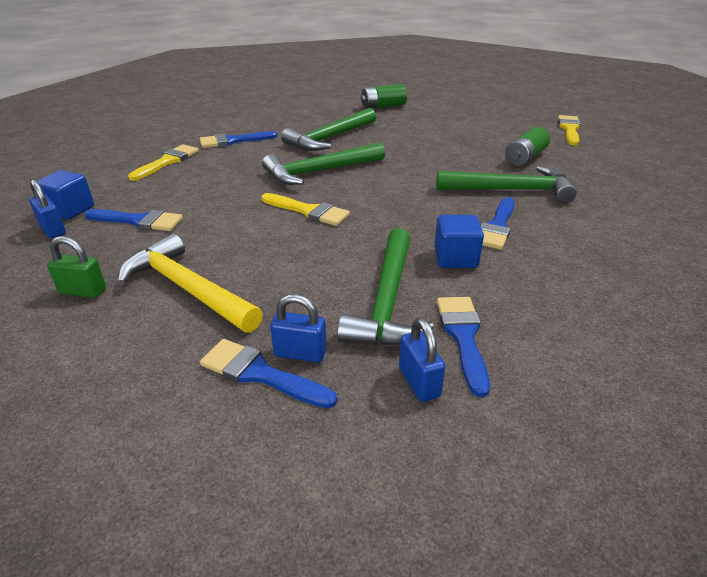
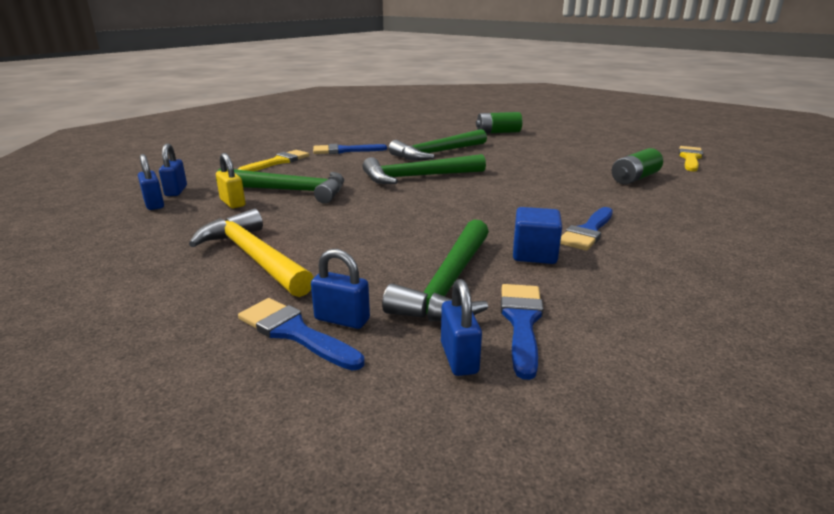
camera: 10 degrees right, 10 degrees down
blue cube [37,170,94,220] -> blue padlock [159,143,187,196]
green padlock [47,236,106,298] -> none
blue brush [84,209,183,231] -> yellow padlock [216,153,245,208]
yellow brush [262,193,350,226] -> none
green hammer [436,166,577,203] -> green hammer moved to [216,168,345,204]

